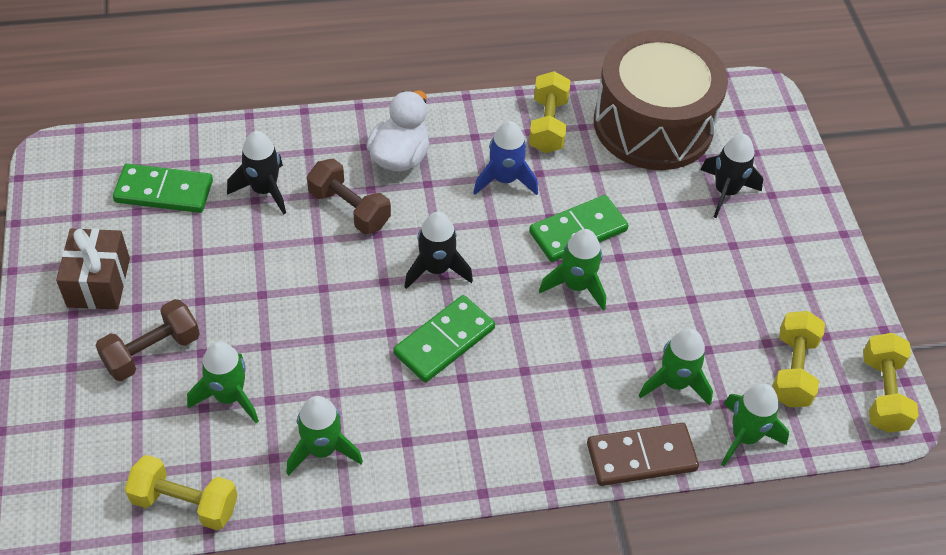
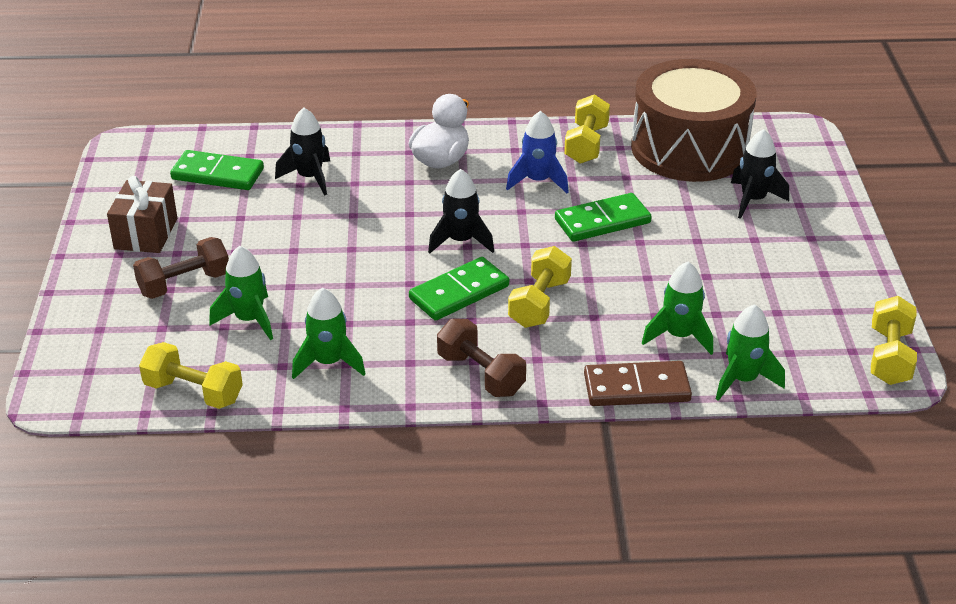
camera: 10 degrees right, 15 degrees down
brown dumbbell [307,159,391,234] -> brown dumbbell moved to [437,319,526,397]
green rocket [539,229,606,311] -> none
yellow dumbbell [772,311,825,407] -> yellow dumbbell moved to [508,246,572,328]

